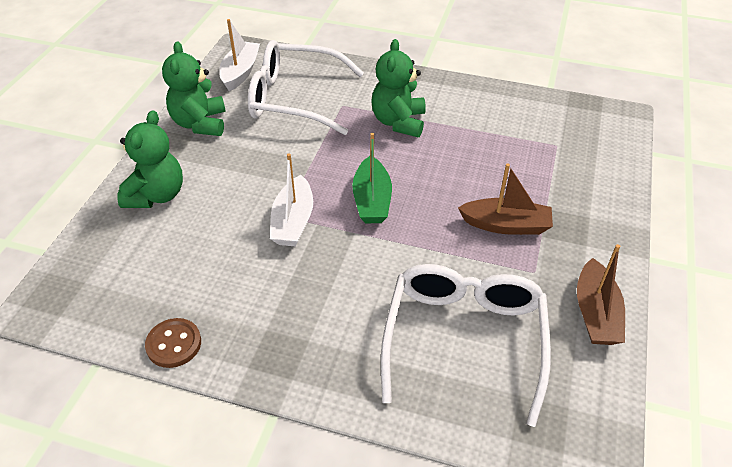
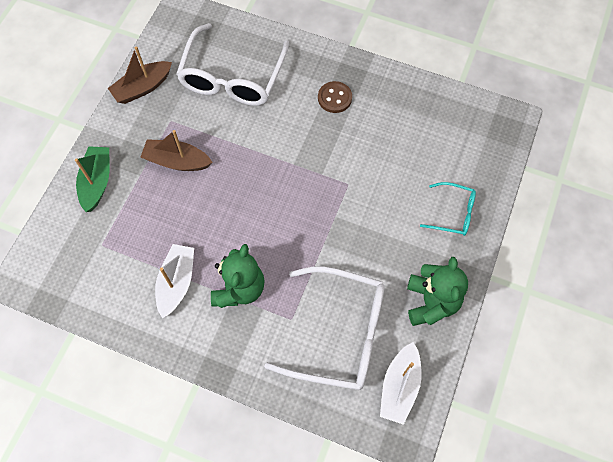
camera: 175 degrees left, 20 degrees up
green teddy bear [117,110,183,208] -> turquoise glasses [420,182,476,236]
brown button [145,318,201,368] -> brown button moved to [318,81,352,113]
white boat [270,153,313,246] -> white boat moved to [155,244,194,319]
green boat [352,133,392,223] -> green boat moved to [75,146,110,212]
brown boat [577,244,625,345] -> brown boat turned 135 degrees counterclockwise [108,46,172,104]

